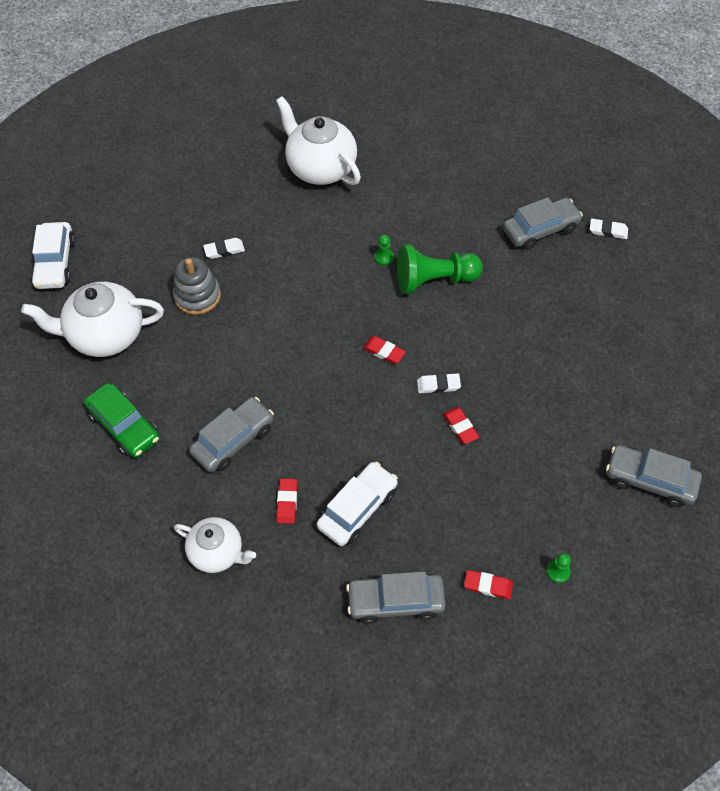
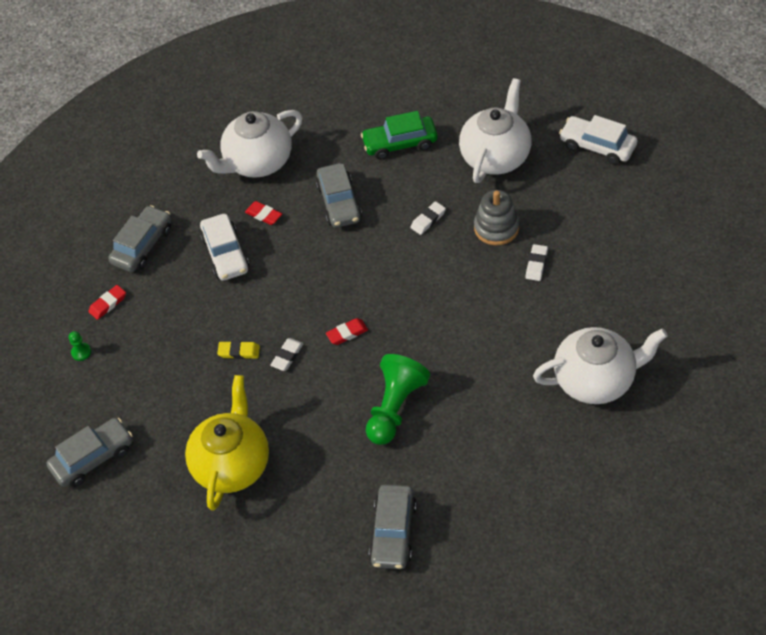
camera: 125 degrees right, 5 degrees down
white teapot [174,517,256,573] -> white teapot [197,110,303,178], size x1.60
green pawn [375,235,394,265] -> none
red eraser [443,407,479,444] -> yellow eraser [217,341,260,359]
white eraser [590,219,628,239] -> white eraser moved to [410,201,446,235]
none -> yellow teapot [185,375,269,511]

